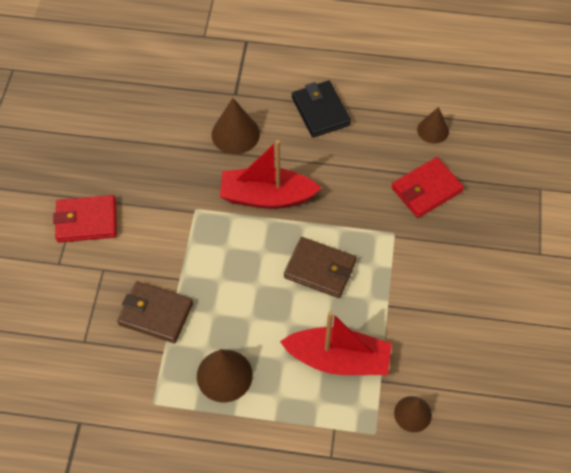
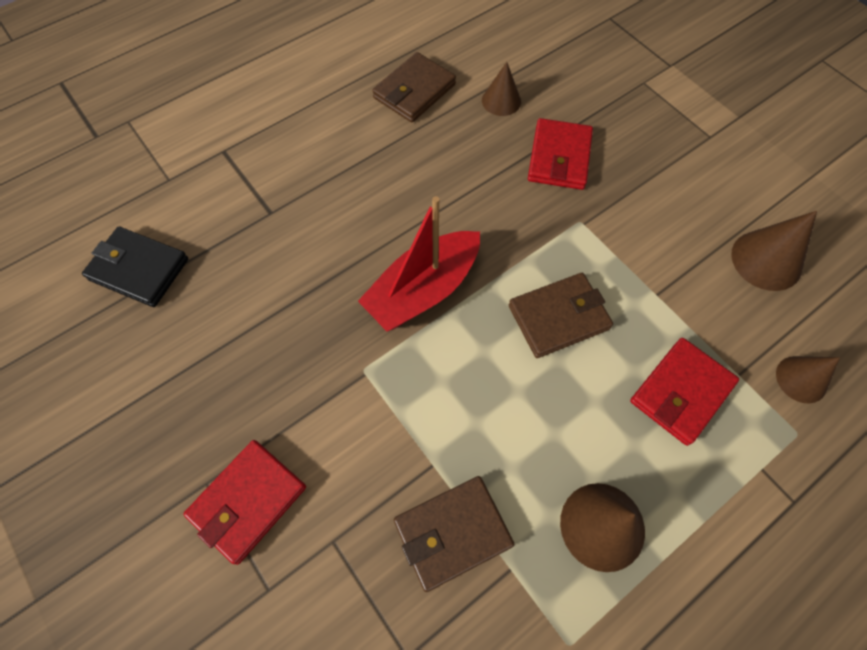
camera: 45 degrees left, 5 degrees up
brown cone [212,98,260,154] -> brown cone moved to [731,211,817,291]
red boat [280,311,392,375] -> red wallet [630,338,739,446]
black wallet [292,80,351,138] -> black wallet moved to [82,227,188,307]
none -> brown wallet [372,52,456,122]

